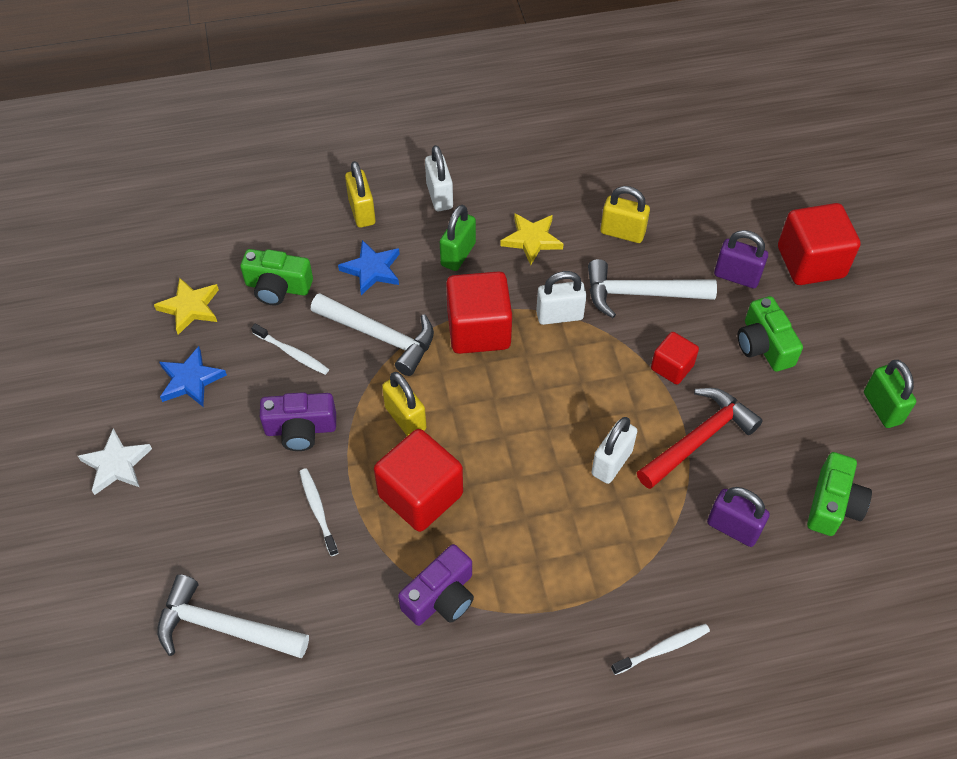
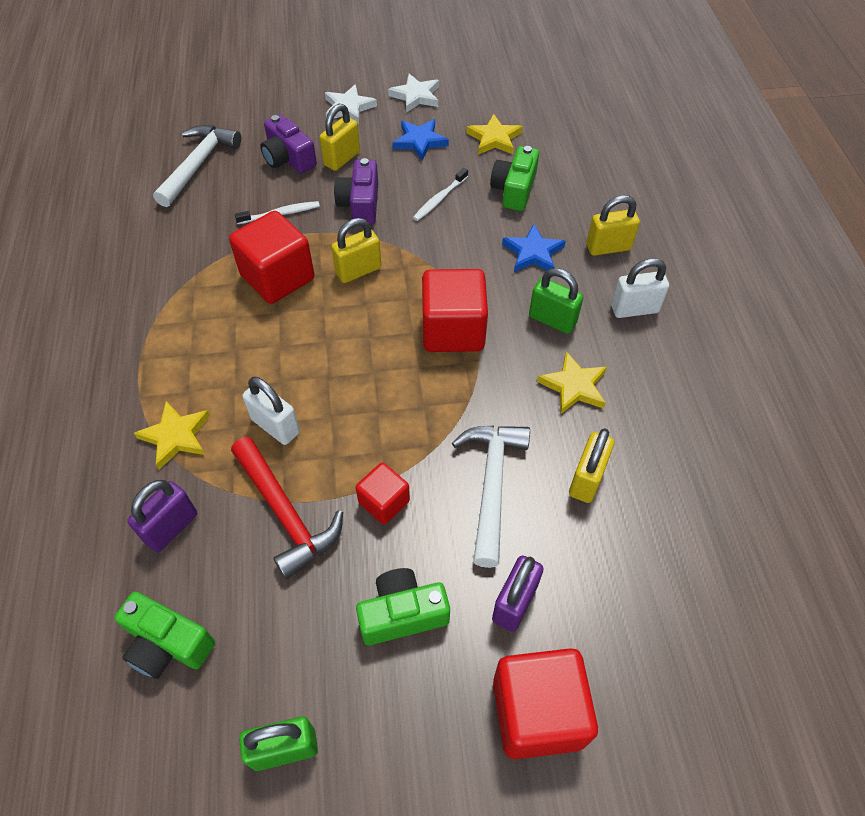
camera: 95 degrees right, 0 degrees up
white hammer [311,293,434,376] -> none
purple camera [398,544,474,626] -> purple camera moved to [260,114,317,173]
white padlock [536,271,587,325] -> none
white toothbrush [611,624,710,675] -> none
none -> yellow star [134,401,210,469]
none -> yellow padlock [320,104,360,171]
none -> white star [388,74,439,113]

